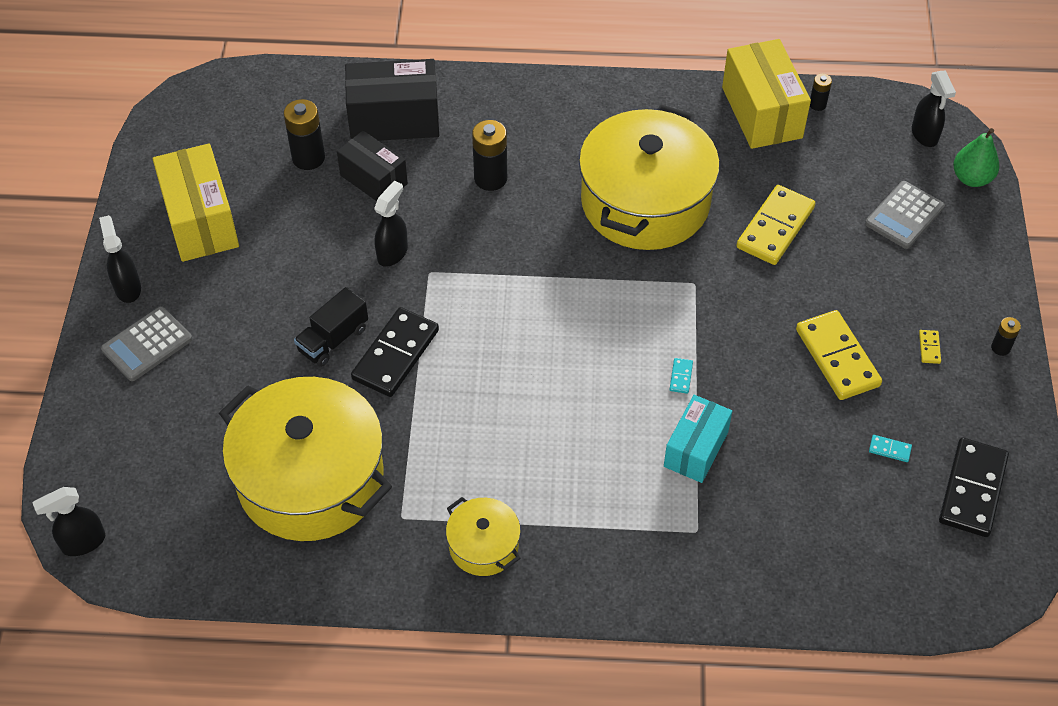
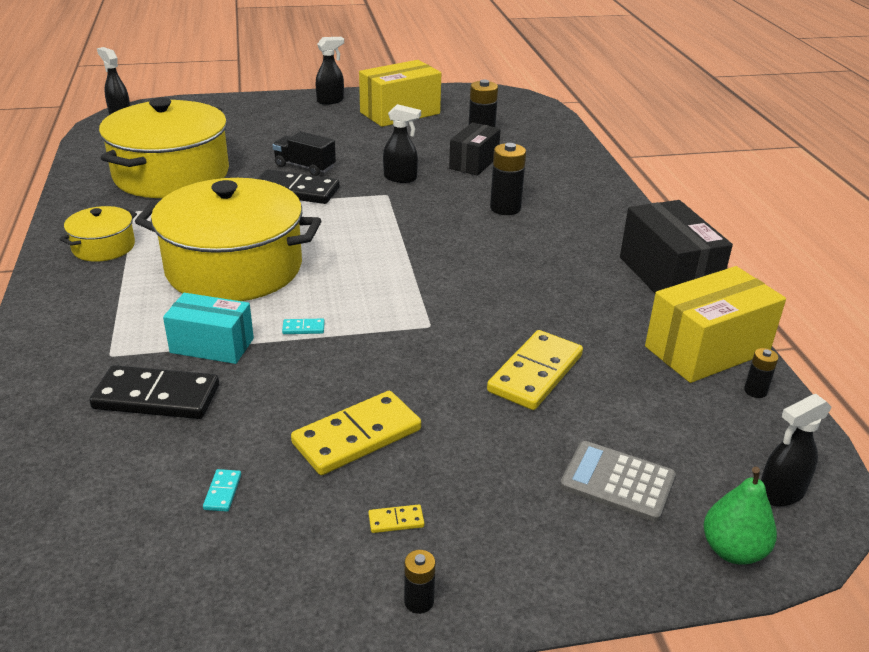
camera: 75 degrees right, 20 degrees down
grey calculator [101,306,192,381] -> none
black box [345,59,439,141] -> black box moved to [620,200,733,293]
yellow pot [579,105,720,250] -> yellow pot moved to [135,178,322,301]
yellow domino [736,185,815,265] -> yellow domino turned 75 degrees counterclockwise [487,330,583,410]
black domino [939,438,1009,537] -> black domino moved to [89,365,219,419]

